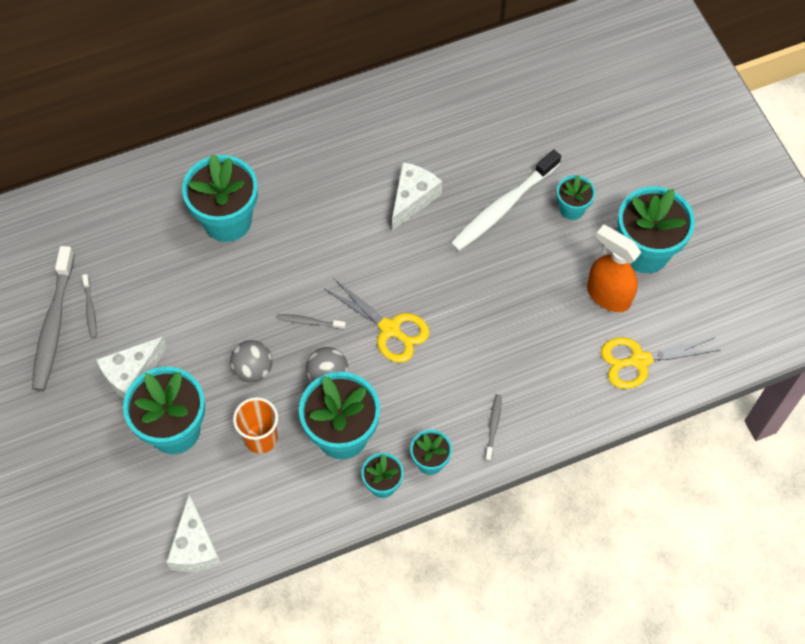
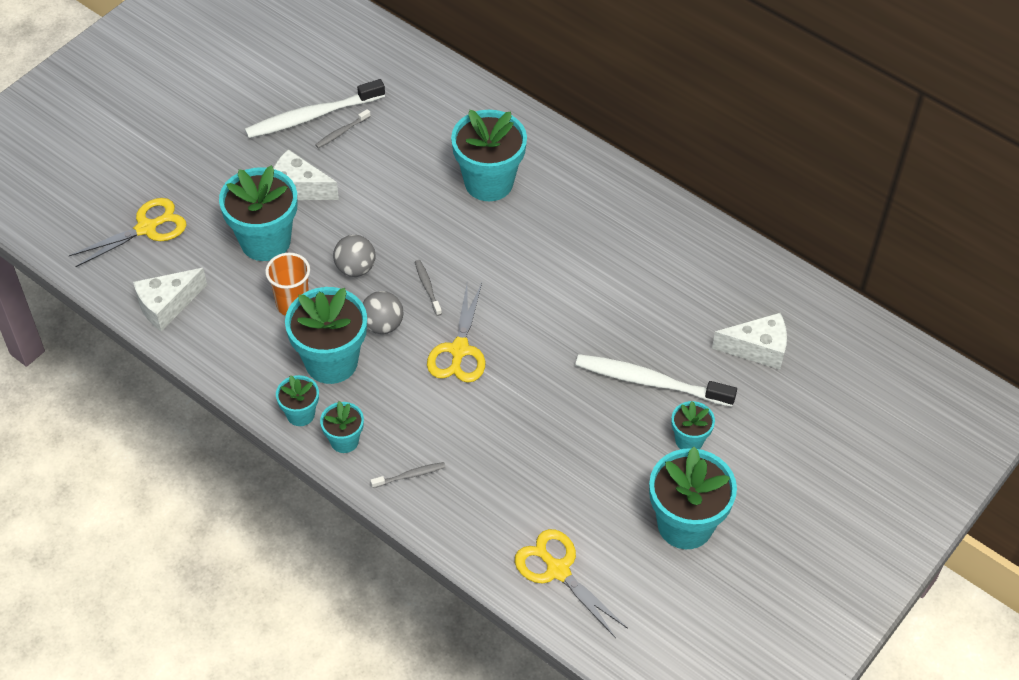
camera: 60 degrees right, 10 degrees down
grey toothbrush [32,246,75,391] -> white toothbrush [245,79,385,138]
white cheese [392,162,442,231] -> white cheese moved to [712,313,787,370]
orange spray bottle [587,224,641,312] -> none
none -> yellow scissors [69,198,186,267]

